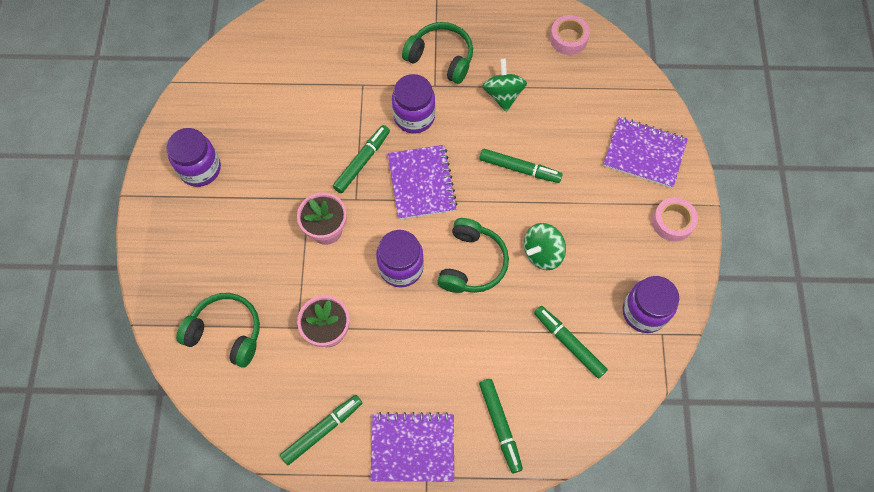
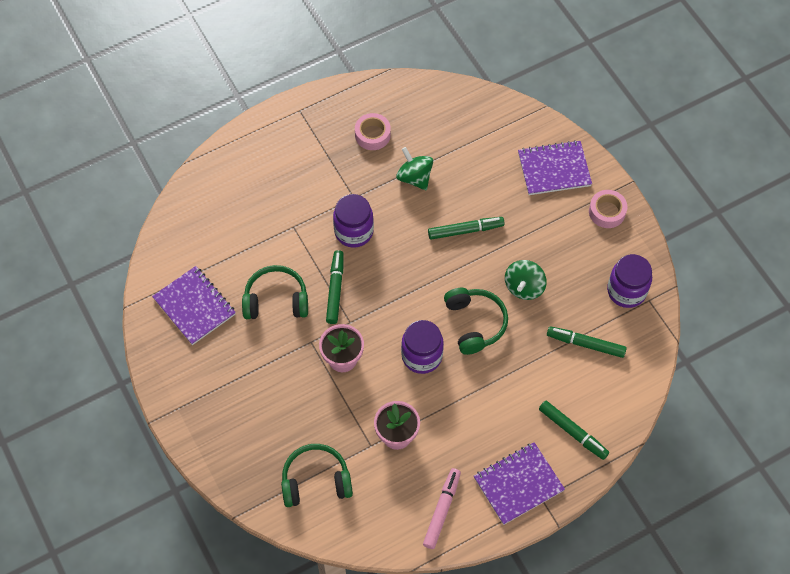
camera: 30 degrees left, 5 degrees down
purple jar [166,128,221,187] -> none
green marker [280,395,362,465] -> pink marker [423,468,461,549]
purple notebook [388,145,457,220] -> purple notebook moved to [152,266,236,345]
green headphones [402,22,473,84] -> green headphones moved to [242,265,308,319]
pink tape [550,15,590,55] -> pink tape moved to [355,113,391,150]

